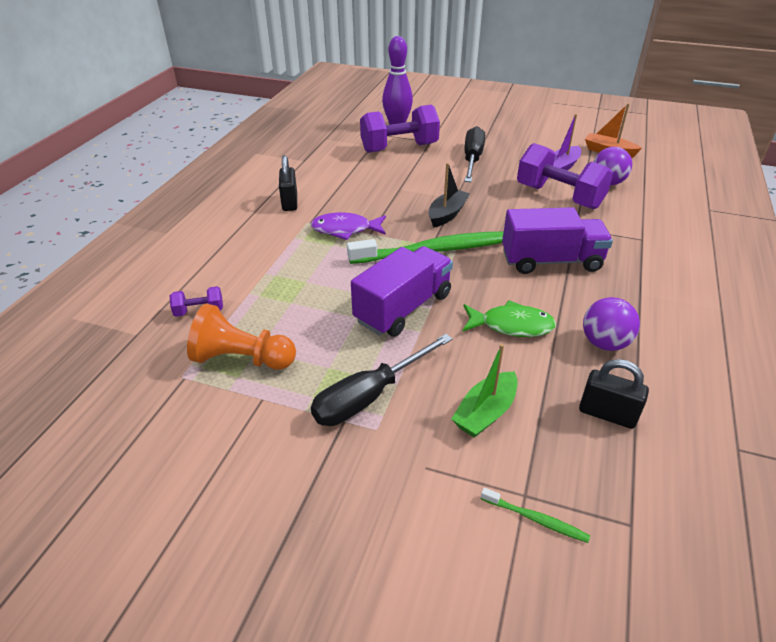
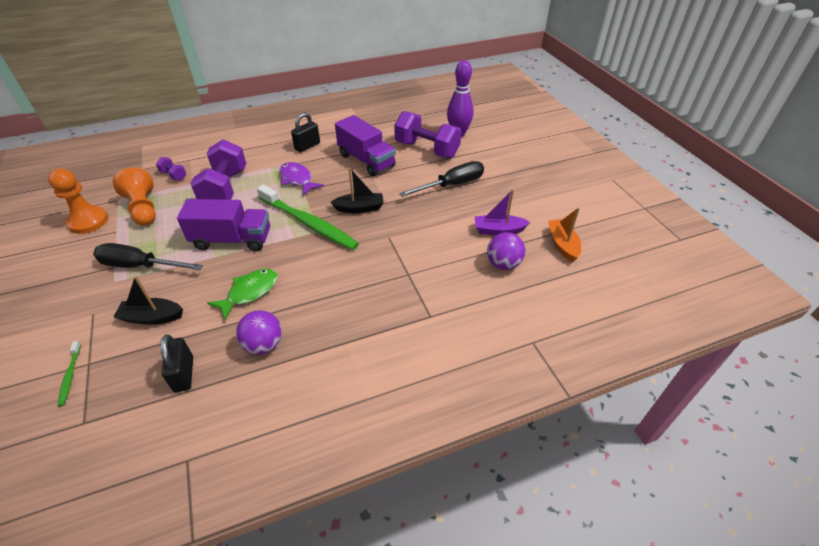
camera: 50 degrees right, 5 degrees up
green boat [451,344,518,438] -> black boat [114,276,183,325]
green fish [462,300,556,337] -> green fish turned 105 degrees counterclockwise [207,269,278,320]
purple truck [502,207,613,274] -> purple truck moved to [335,115,396,176]
purple dumbbell [517,143,613,209] -> purple dumbbell moved to [190,139,246,200]
none -> orange pawn [48,169,108,234]

